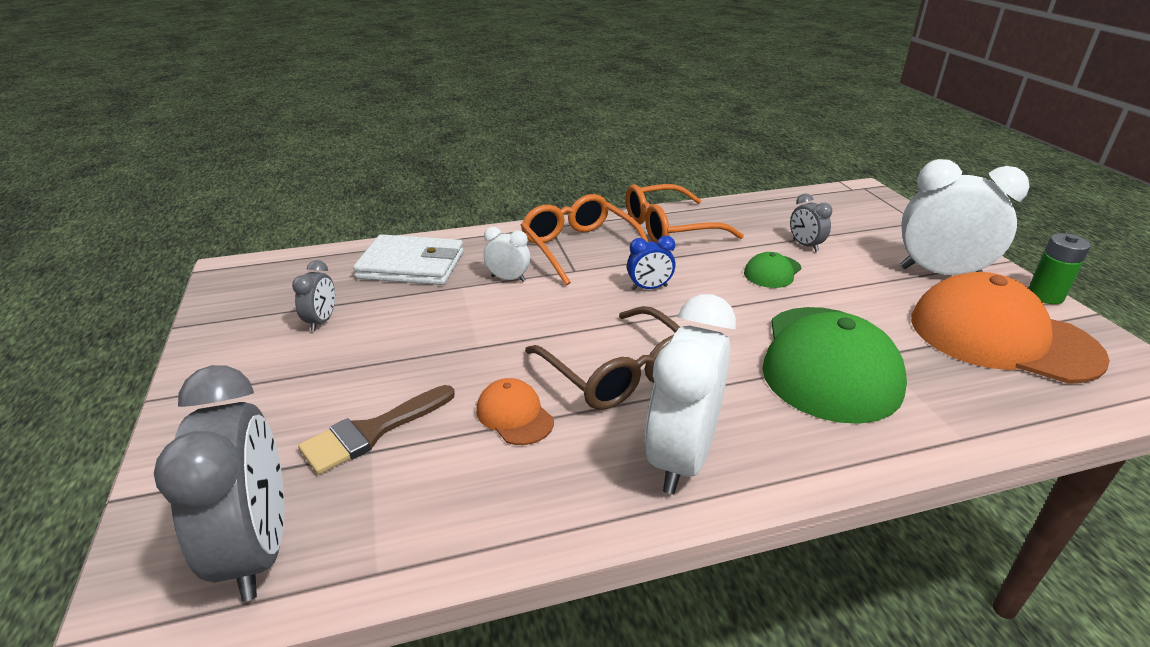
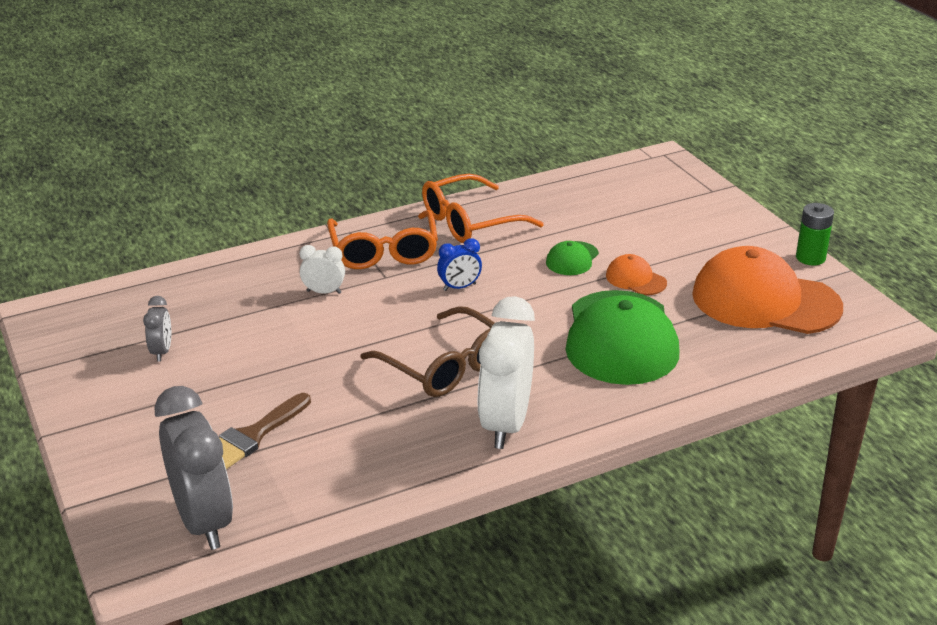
camera: 10 degrees left, 0 degrees up
white wallet [353,234,464,285] -> none
orange cap [476,378,554,445] -> orange cap moved to [606,254,667,295]
orange glasses [521,194,648,286] -> orange glasses turned 150 degrees counterclockwise [327,210,438,269]
grey clock [790,194,832,252] -> none
white clock [900,159,1030,275] -> none

